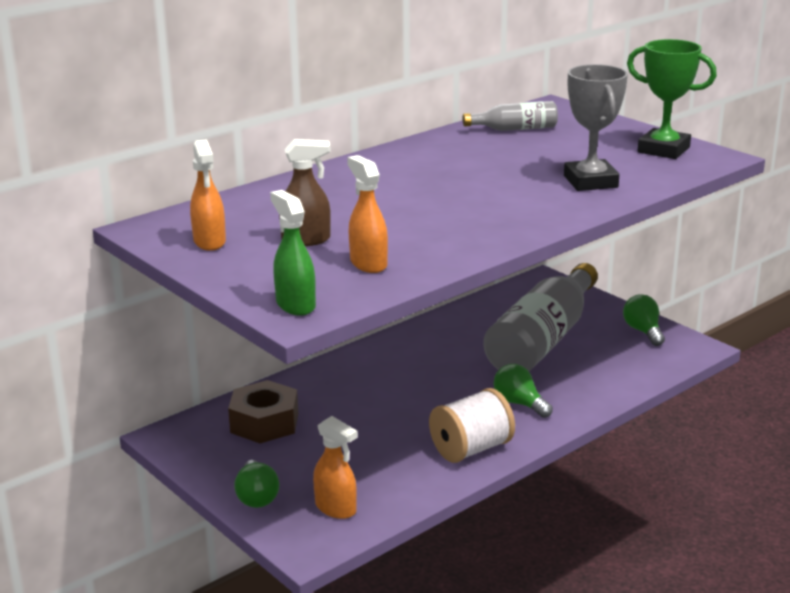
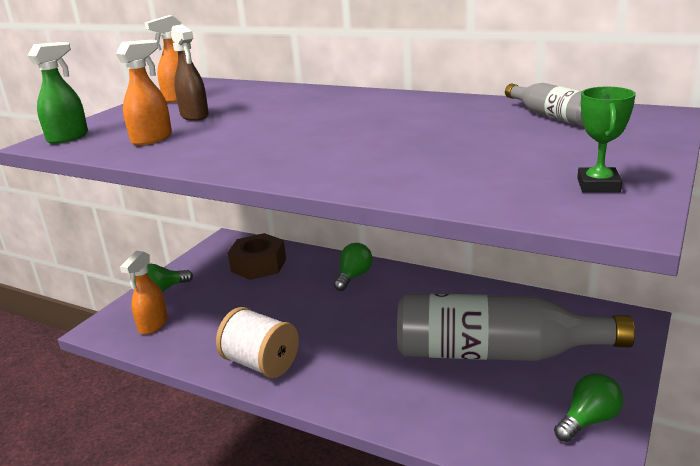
camera: 70 degrees right, 0 degrees up
green light bulb [494,364,553,418] -> green light bulb moved to [334,243,373,291]
grey trophy [564,64,628,191] -> none
green trophy [627,39,717,159] -> green trophy [577,87,636,193], size x0.60

